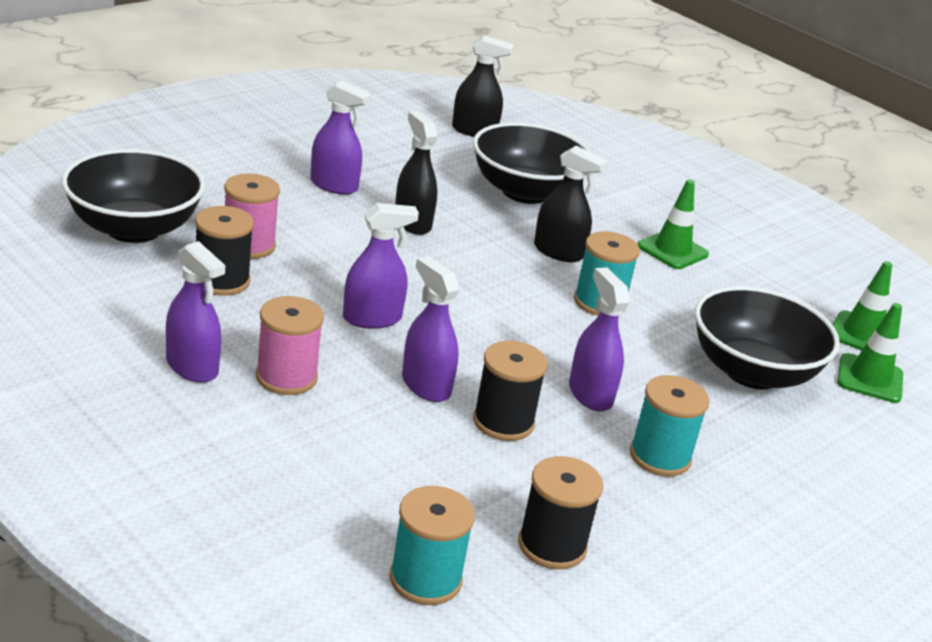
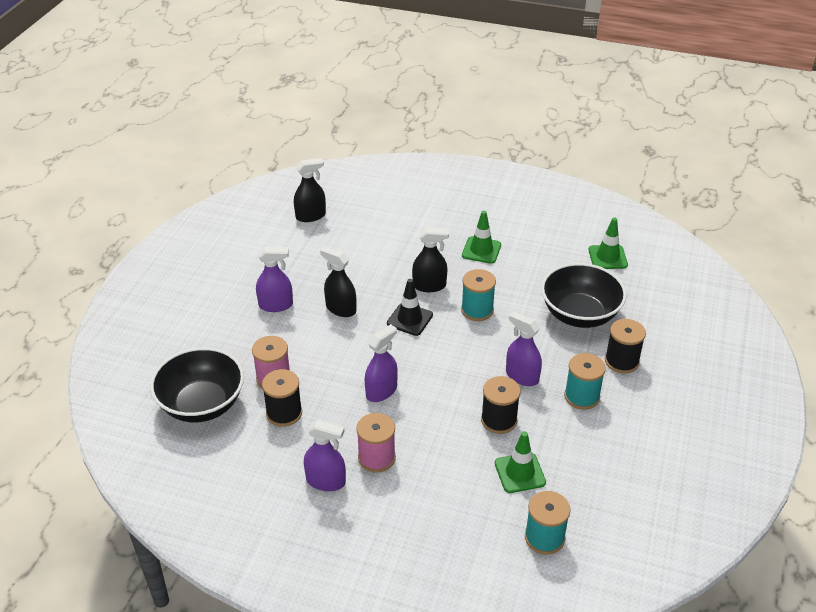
camera: 25 degrees left, 10 degrees up
purple spray bottle [402,256,460,402] -> none
black bowl [473,122,591,204] -> none
black spool [518,456,603,569] -> black spool moved to [605,319,646,374]
green traffic cone [837,303,903,403] -> green traffic cone moved to [495,431,546,493]
none -> black traffic cone [387,279,433,336]

